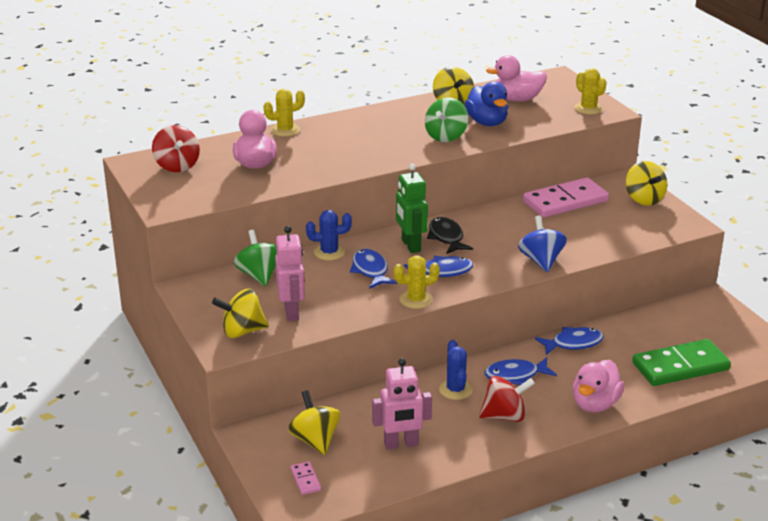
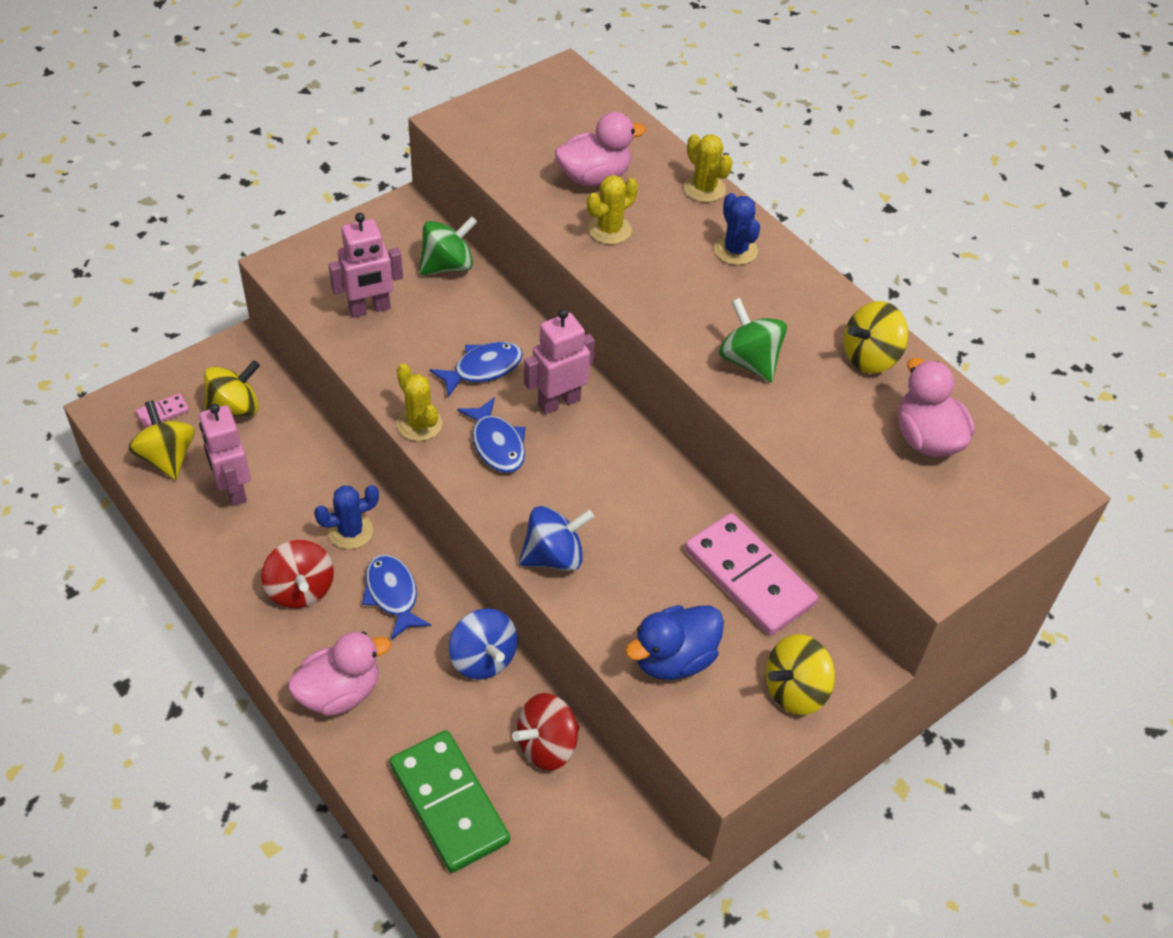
camera: 75 degrees right, 20 degrees up
red spinning top [152,125,200,172] -> red spinning top moved to [512,693,580,771]
yellow spinning top [212,289,269,338] -> yellow spinning top moved to [128,400,195,480]
blue cactus [306,210,352,261] -> blue cactus moved to [714,193,760,265]
green robot [396,164,428,253] -> pink robot [524,309,595,415]
green spinning top [425,97,468,142] -> green spinning top turned 45 degrees clockwise [719,298,787,382]
black fish [427,217,473,254] -> none
blue duck [464,81,508,126] -> blue duck moved to [625,605,724,680]
blue fish [535,327,604,355] -> blue spinning top [449,608,517,680]
pink duck [572,360,624,413] -> pink duck turned 135 degrees clockwise [288,631,391,716]
yellow cactus [575,68,607,115] -> yellow cactus moved to [587,175,638,244]

